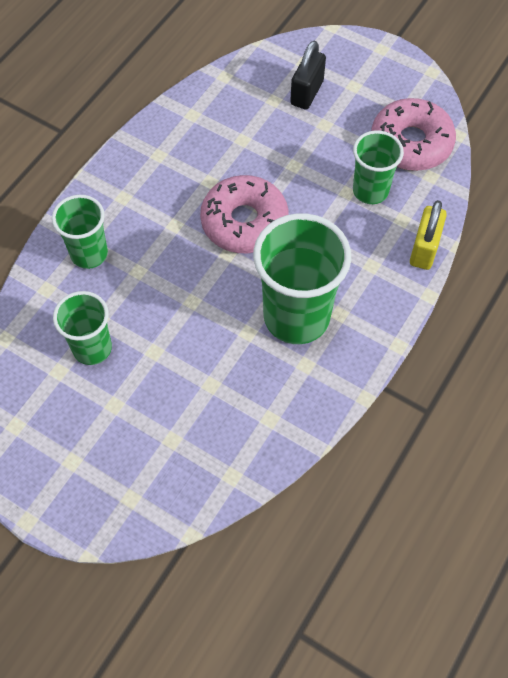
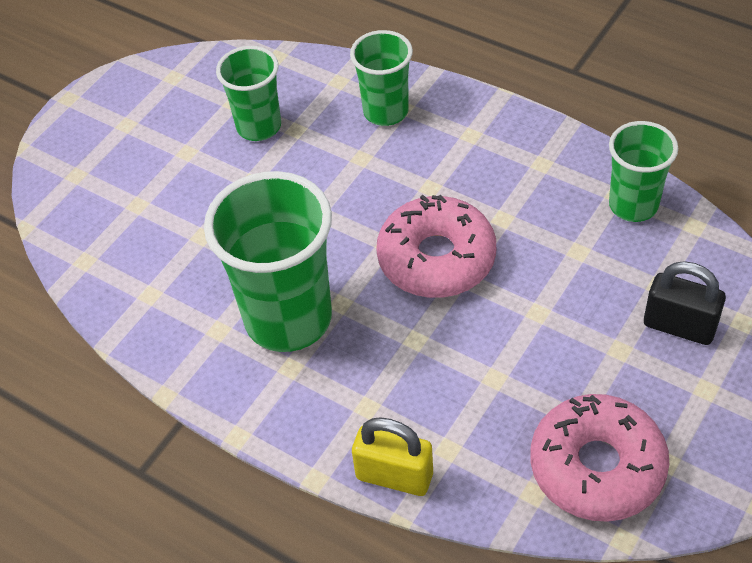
camera: 95 degrees right, 10 degrees down
green cup [353,130,404,204] -> green cup moved to [609,121,678,222]

